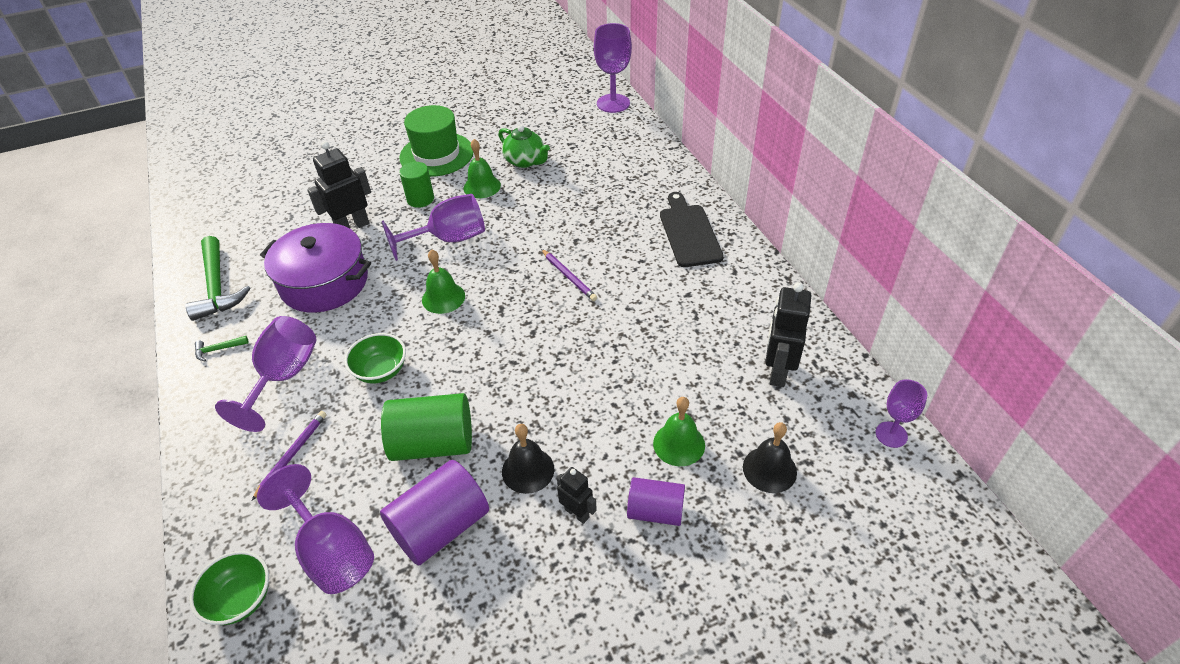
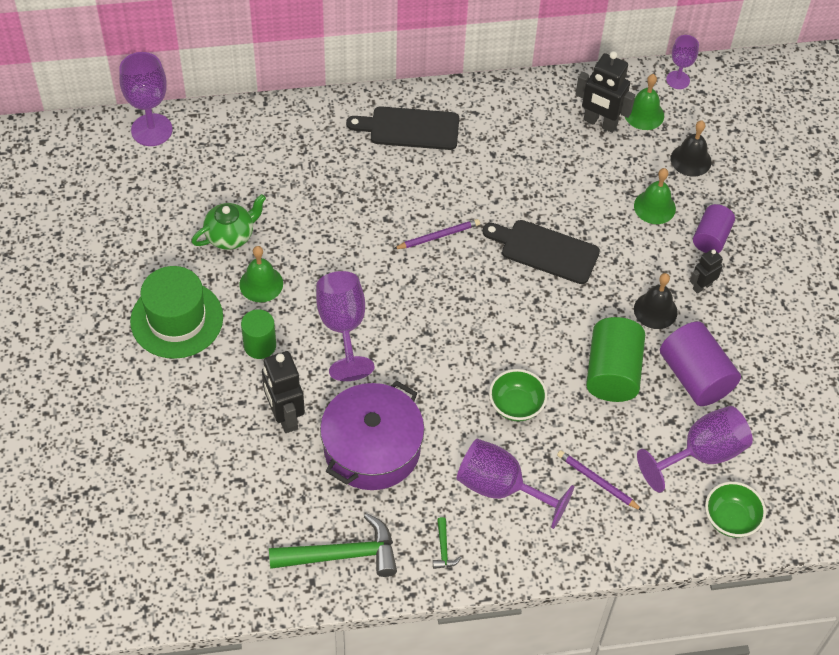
camera: 80 degrees left, 10 degrees up
green bell [422,249,465,314] -> green bell moved to [625,74,664,130]
none -> black cutting board [482,220,600,284]

